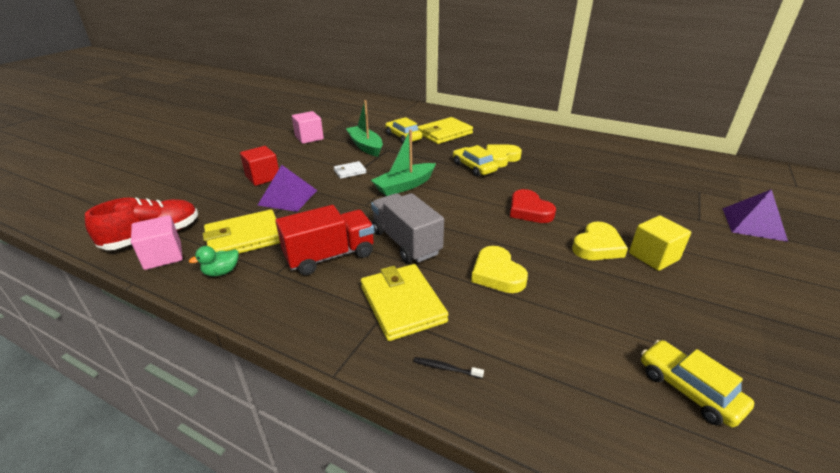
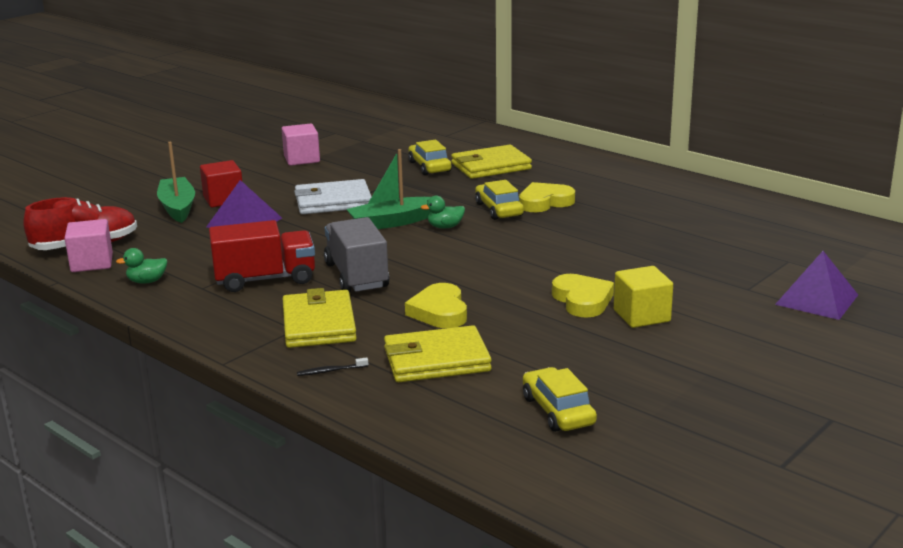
camera: 15 degrees right, 10 degrees down
yellow wallet [203,210,280,254] -> yellow wallet moved to [384,325,492,382]
white wallet [334,161,367,179] -> white wallet [294,179,371,214], size x1.94
green boat [346,100,383,157] -> green boat moved to [157,142,195,223]
black toothbrush [413,357,484,379] -> black toothbrush turned 45 degrees counterclockwise [297,357,368,376]
red heart [510,189,556,223] -> none
yellow heart [572,222,628,260] -> yellow heart turned 75 degrees counterclockwise [552,274,614,318]
none -> green duck [421,196,465,229]

